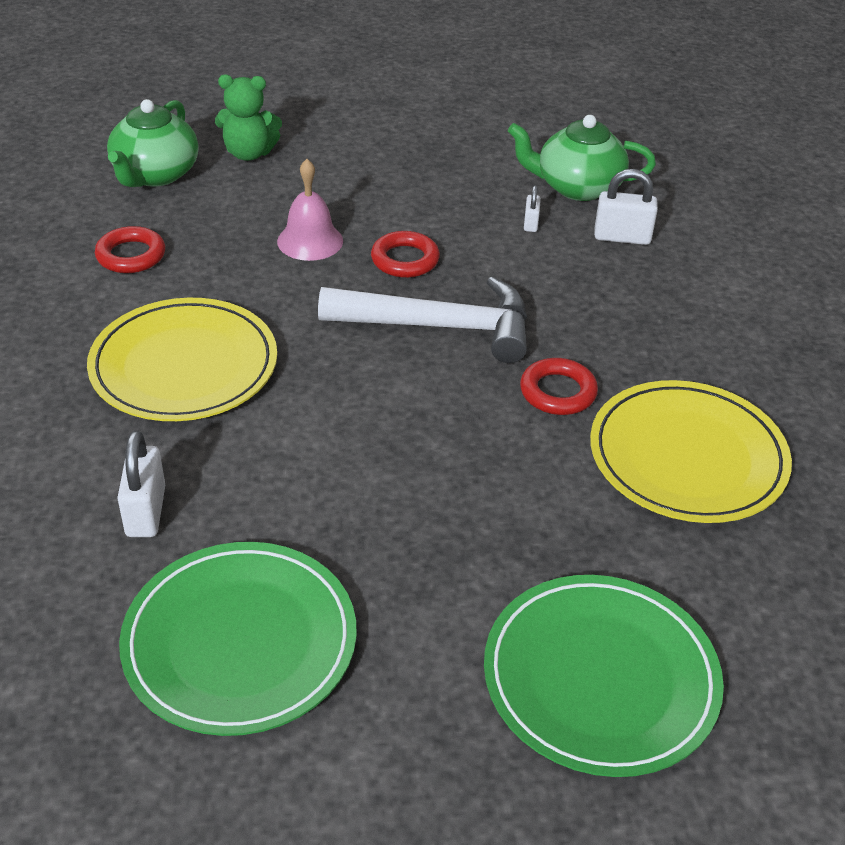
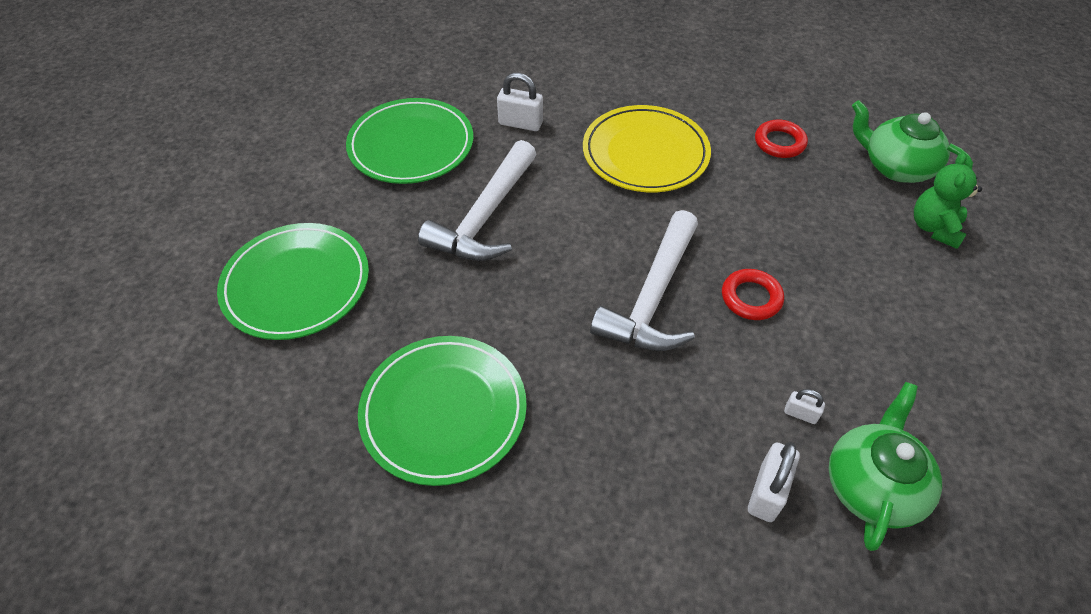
camera: 110 degrees right, 10 degrees up
pink bell [277,159,343,261] -> none
red ring [520,358,598,415] -> none
yellow plate [590,380,792,523] -> green plate [358,336,527,486]
none -> white hammer [418,140,536,261]

